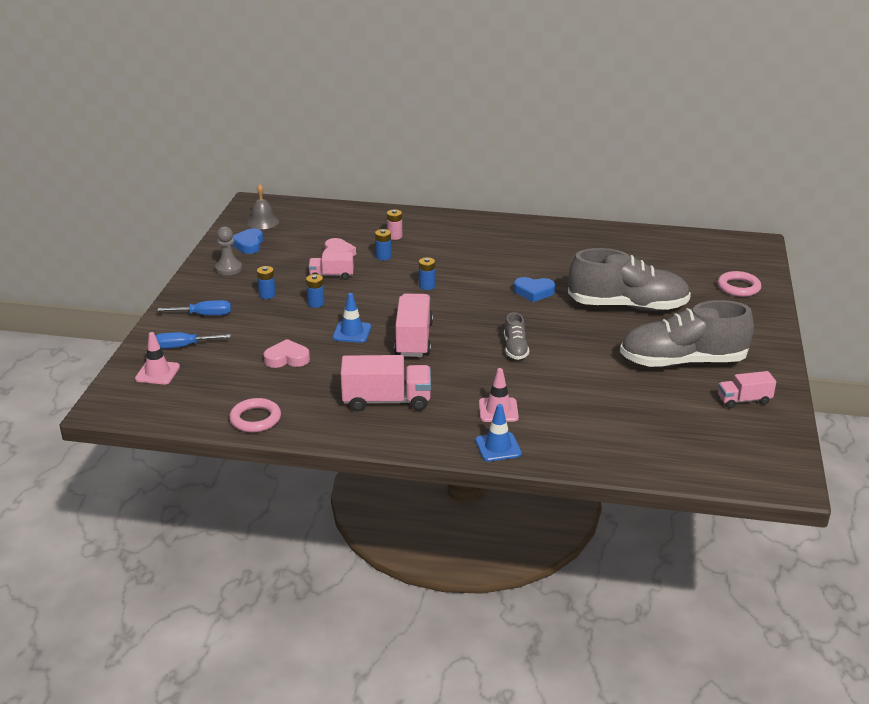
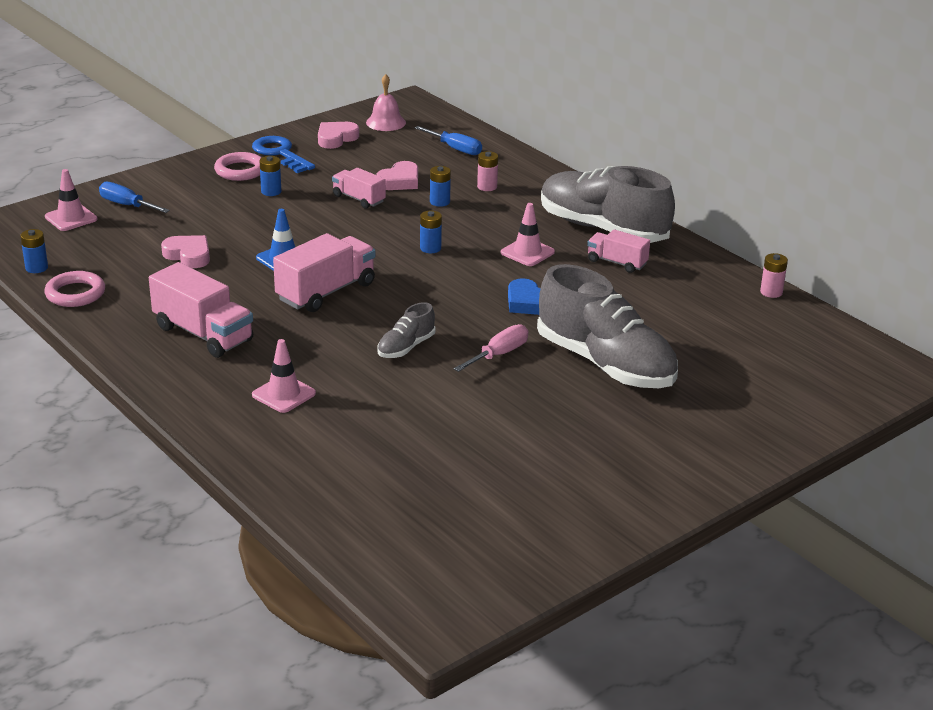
camera: 40 degrees right, 0 degrees up
blue screwdriver [157,300,231,315] -> blue screwdriver moved to [415,126,482,155]
grey pawn [215,226,242,275] -> blue key [252,136,315,173]
blue heart [232,228,263,254] -> pink heart [318,122,359,149]
grey bell [247,184,279,229] -> pink bell [366,74,406,131]
blue battery [306,274,324,308] -> blue battery moved to [20,229,48,273]
blue traffic cone [475,404,522,462] -> none
grey shoe [620,300,754,367] -> grey shoe moved to [541,166,675,243]
pink ring [718,271,761,297] -> pink ring moved to [214,152,262,181]
pink truck [718,371,776,408] -> pink truck moved to [587,229,650,273]
none -> pink screwdriver [454,324,528,372]
none -> pink traffic cone [501,203,555,266]
none -> pink battery [760,253,788,298]

